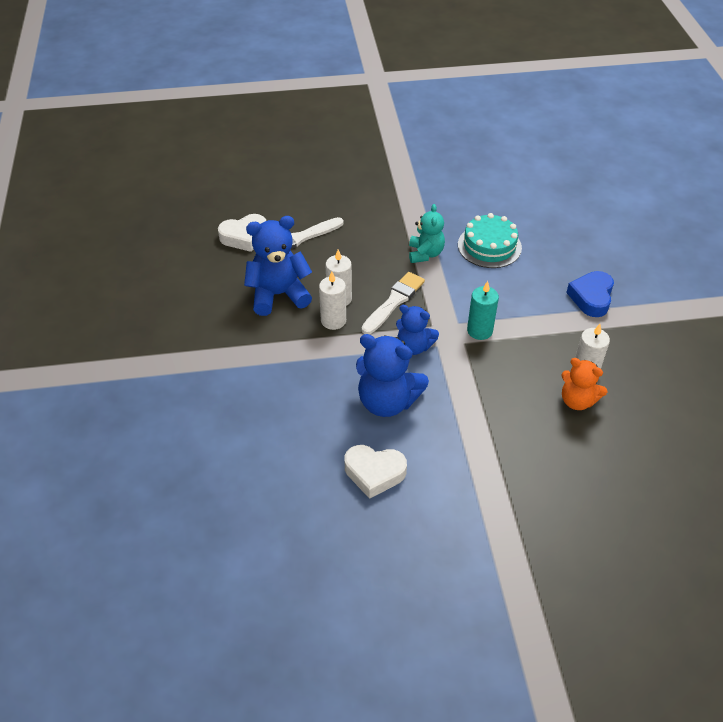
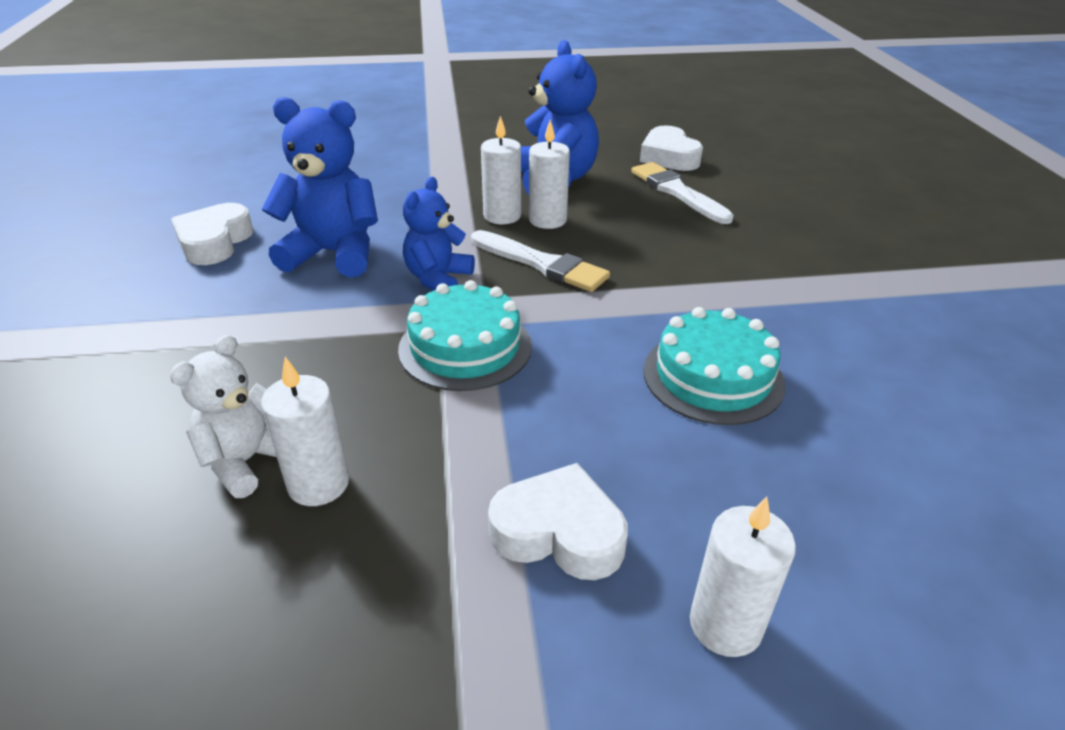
camera: 90 degrees right, 10 degrees down
blue teddy bear [356,334,429,417] -> blue teddy bear turned 75 degrees clockwise [262,97,378,277]
turquoise teddy bear [409,204,445,263] -> none
turquoise candle [467,281,499,340] -> turquoise cake [398,280,532,391]
orange teddy bear [561,358,607,410] -> white teddy bear [170,335,276,498]
blue heart [566,271,614,317] -> white heart [488,463,628,580]
none -> white candle [690,496,796,657]

